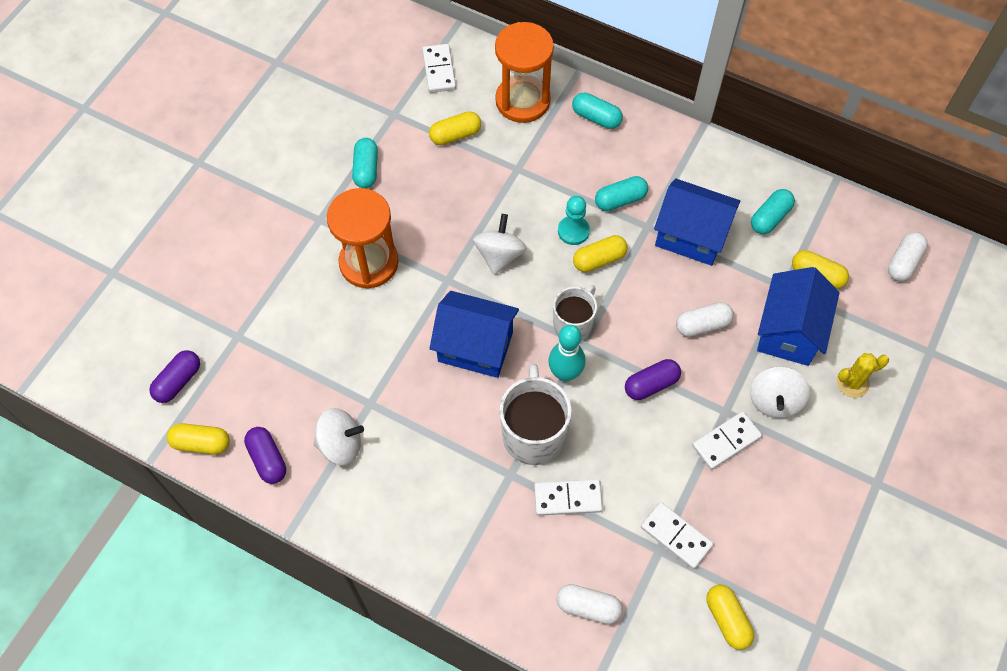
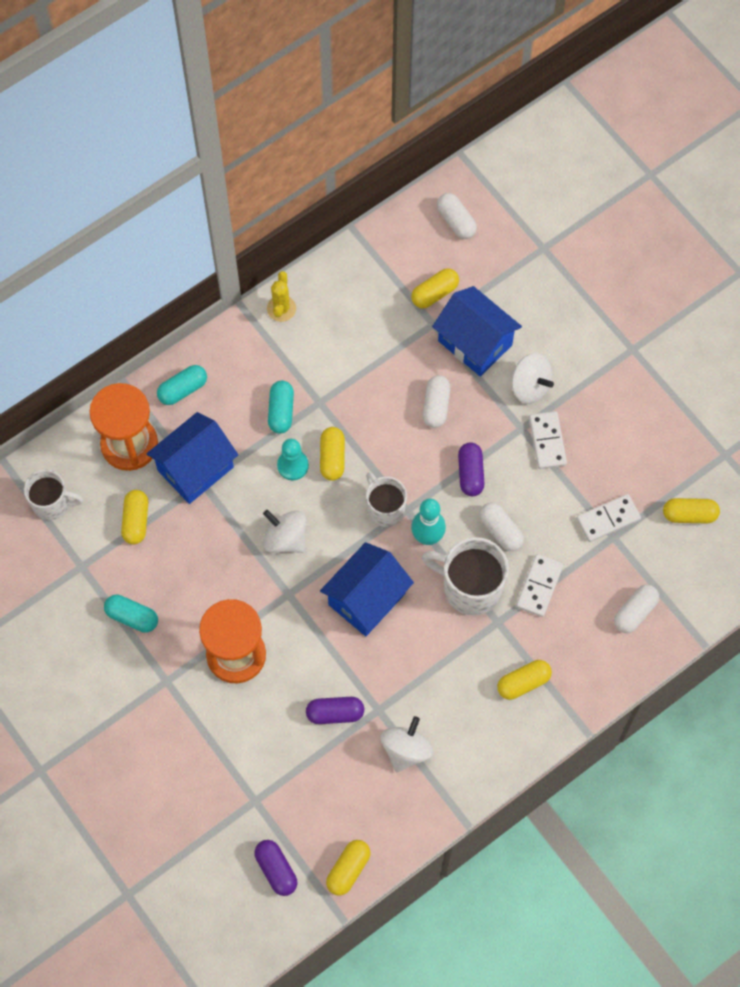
camera: 65 degrees left, 5 degrees up
purple capsule [244,427,286,484] -> purple capsule moved to [306,697,364,724]
white domino [422,44,456,93] -> white mug [24,469,83,520]
blue house [654,178,740,266] -> blue house moved to [147,412,238,504]
turquoise capsule [751,189,795,234] -> none
yellow cactus [837,353,889,398] -> yellow cactus moved to [267,271,296,322]
none -> white capsule [479,502,524,551]
none -> yellow capsule [497,660,552,700]

